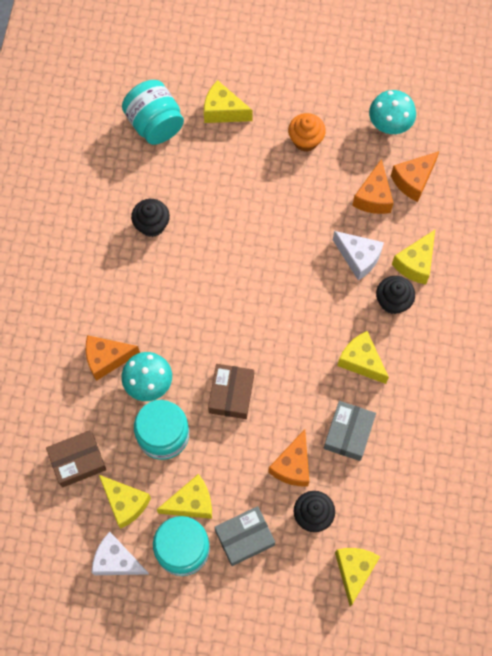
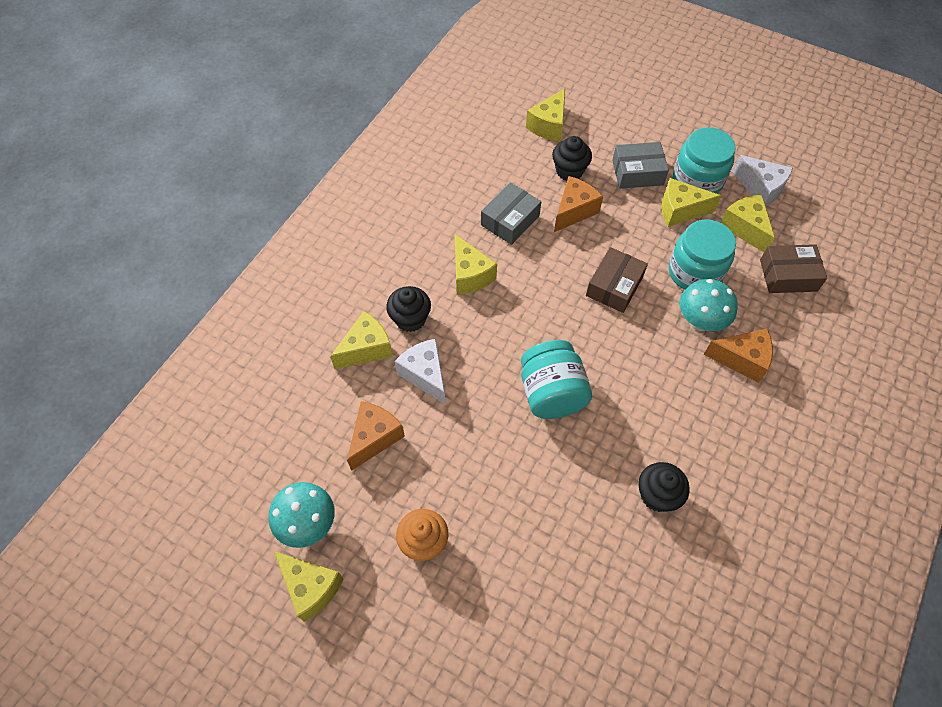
camera: 160 degrees left, 10 degrees down
turquoise jar [122,80,184,145] -> turquoise jar moved to [521,340,592,419]
yellow cheese [204,80,253,123] -> yellow cheese moved to [274,551,343,622]
orange cheese [391,151,439,202] -> none

